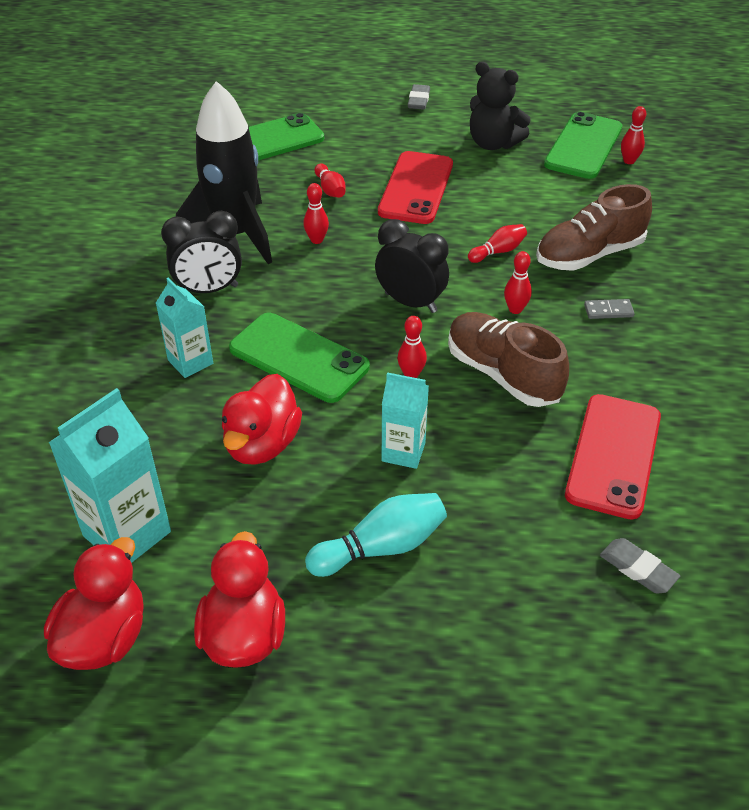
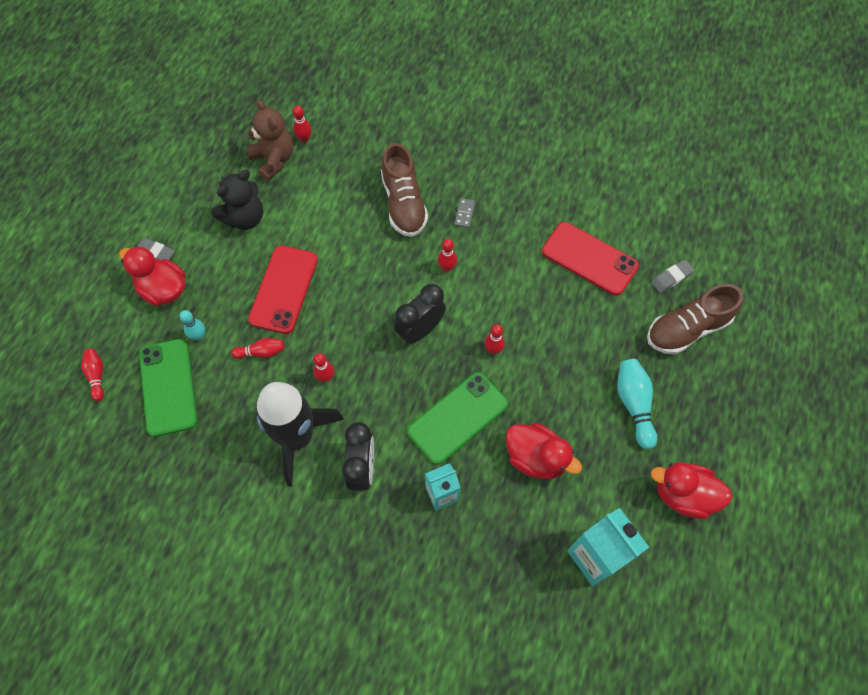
camera: 75 degrees left, 20 degrees up
red duck [44,537,144,670] -> red duck moved to [119,246,186,306]
red phone [378,151,453,224] -> red phone turned 75 degrees clockwise [248,245,318,334]
turquoise carton [382,372,429,469] -> none
brown shoe [448,312,569,407] -> brown shoe moved to [647,284,743,355]
red bowling pin [468,224,527,263] -> red bowling pin moved to [81,349,104,401]
green phone [544,112,622,179] -> brown teddy bear [246,100,293,181]
none -> turquoise bowling pin [180,310,205,340]

